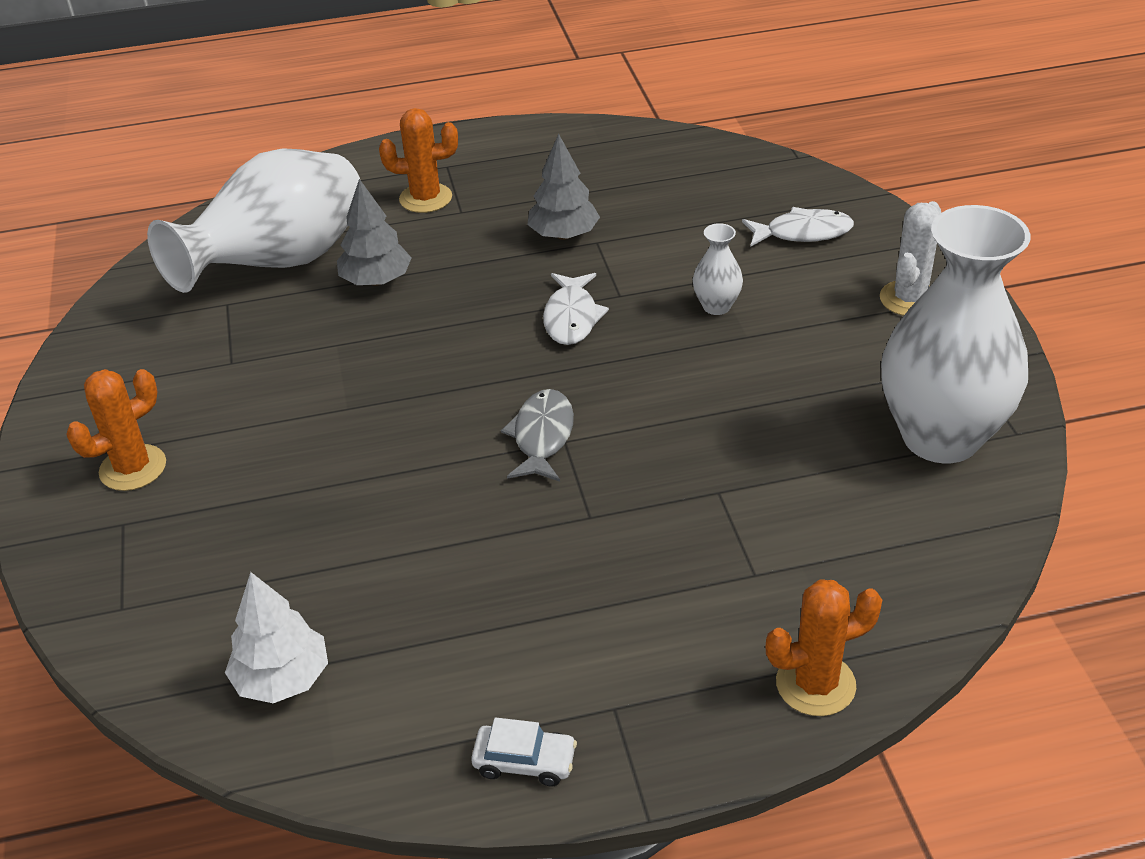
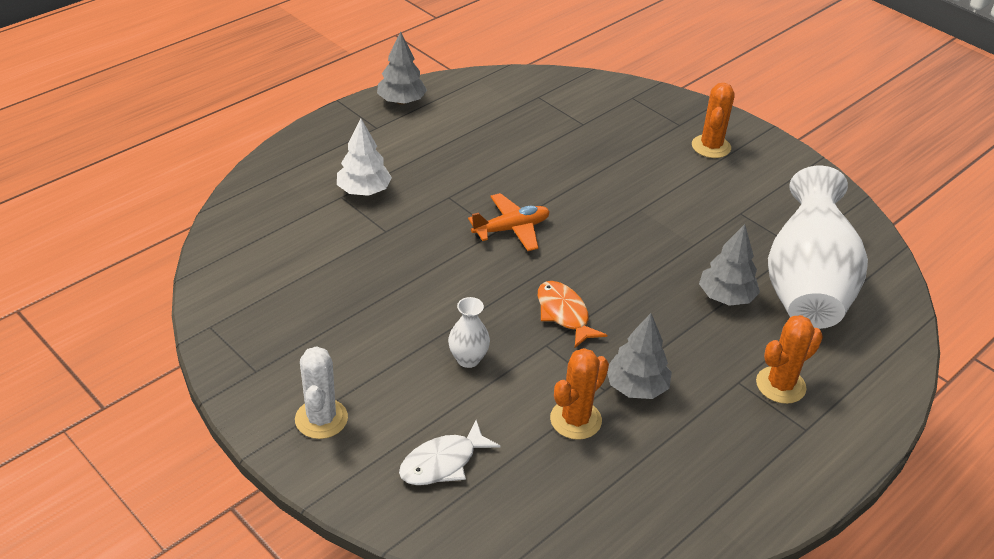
camera: 145 degrees right, 0 degrees up
white tree [225,572,328,703] -> white tree moved to [337,119,392,196]
white car [471,718,577,786] -> grey tree [377,32,427,105]
grey fish [501,389,574,482] -> orange plane [468,193,550,251]
white fish [543,273,609,345] -> orange fish [538,281,607,348]
orange cactus [766,579,882,716] -> orange cactus moved to [550,348,609,440]
white vase [881,205,1031,463] -> none

